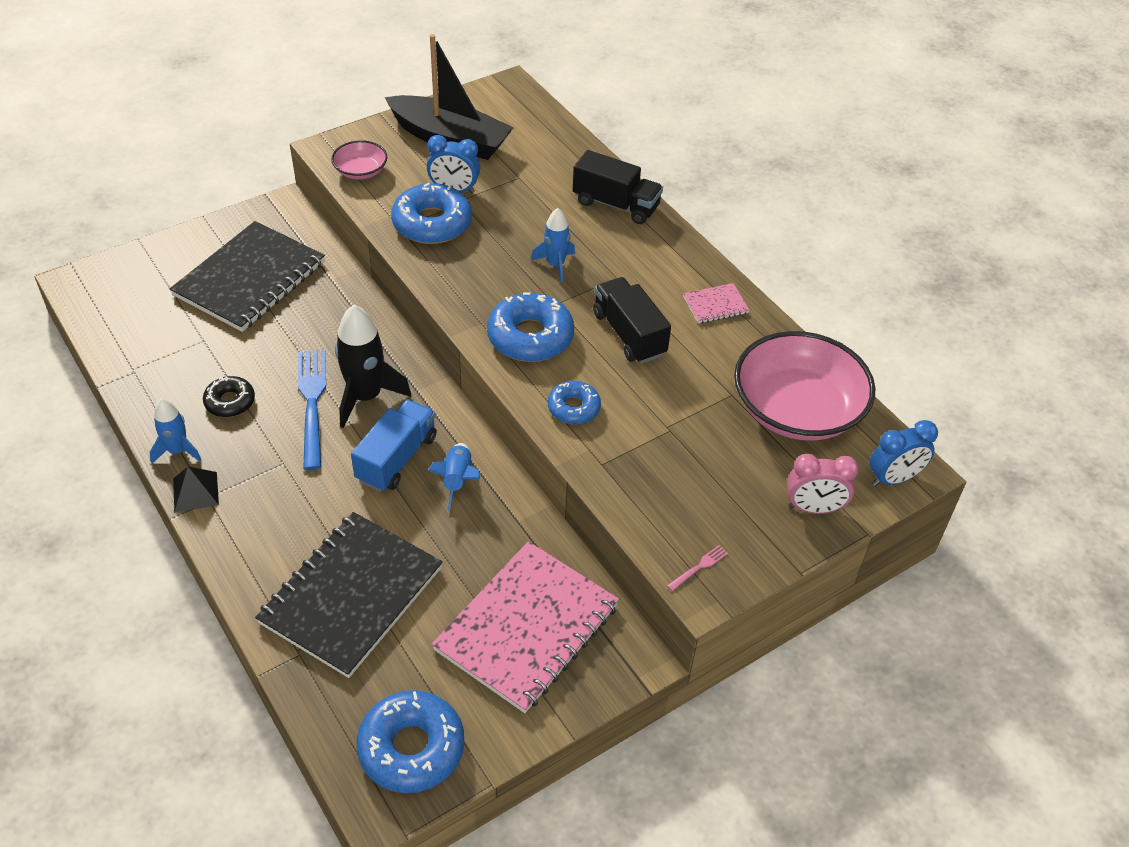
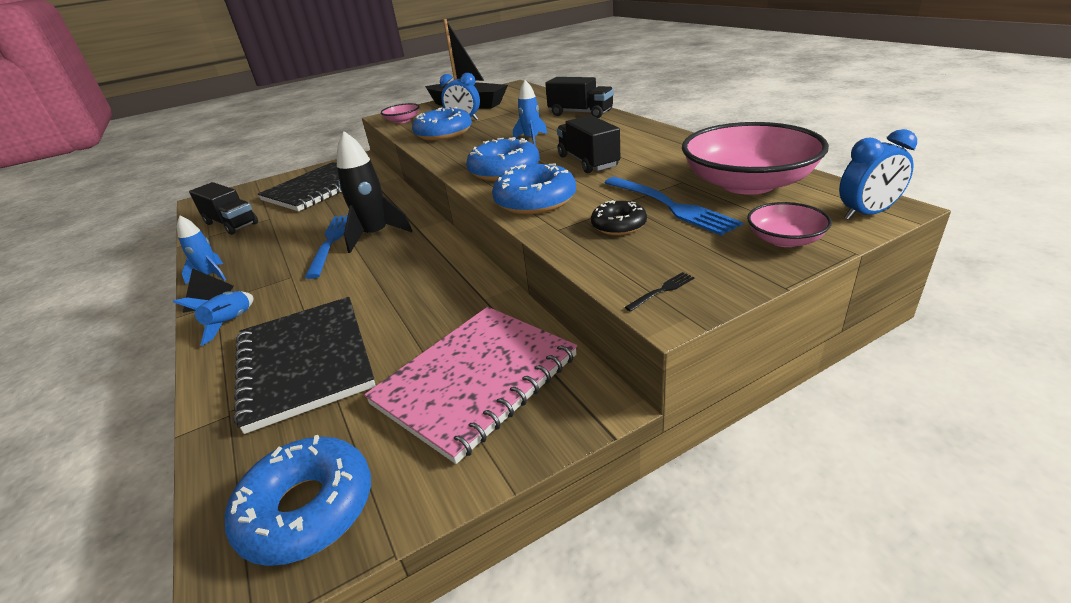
camera: 10 degrees right, 15 degrees down
black donut [203,376,255,417] -> black donut moved to [591,200,647,235]
black notebook [255,512,443,678] -> black notebook turned 60 degrees counterclockwise [233,297,376,434]
blue truck [351,399,437,492] -> none
blue rocket [428,443,480,511] -> blue rocket moved to [173,291,253,346]
blue donut [548,381,601,424] -> blue donut [492,164,576,214], size x1.71
pink fork [667,545,728,591] -> black fork [625,272,694,312]
pink notebook [683,283,750,323] -> none
pink clock [787,454,859,514] -> pink bowl [747,202,832,247]
none -> black truck [189,182,258,235]
none -> blue fork [604,177,743,236]

